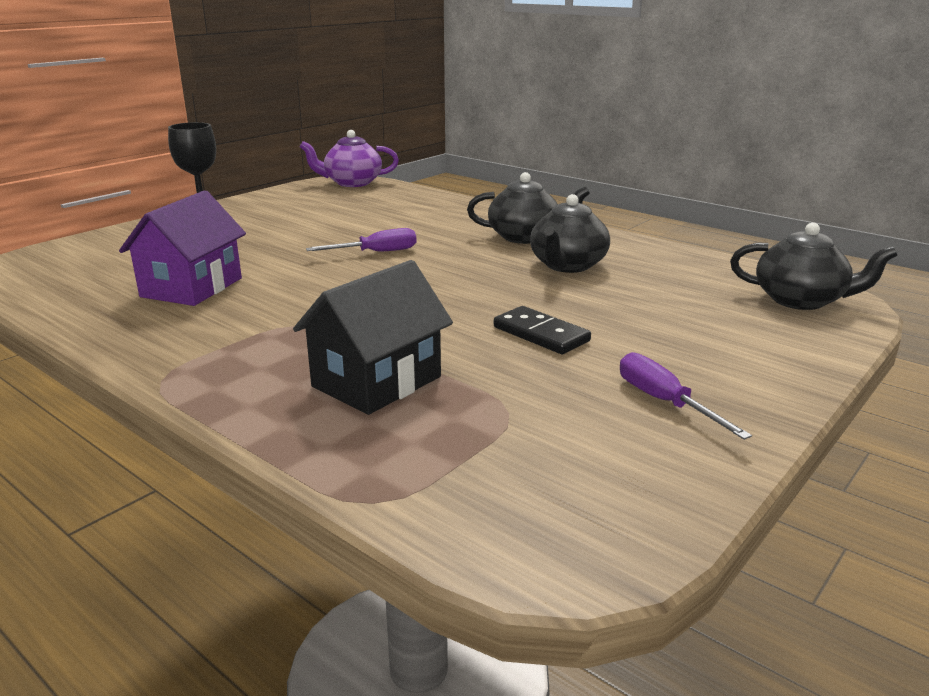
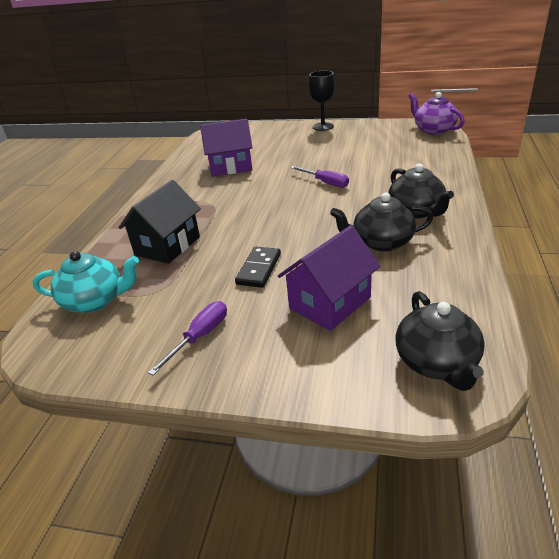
camera: 65 degrees right, 10 degrees up
black house [293,260,453,415] -> black house turned 75 degrees counterclockwise [119,180,201,264]
none -> turquoise teapot [33,251,139,313]
none -> purple house [278,225,381,331]

